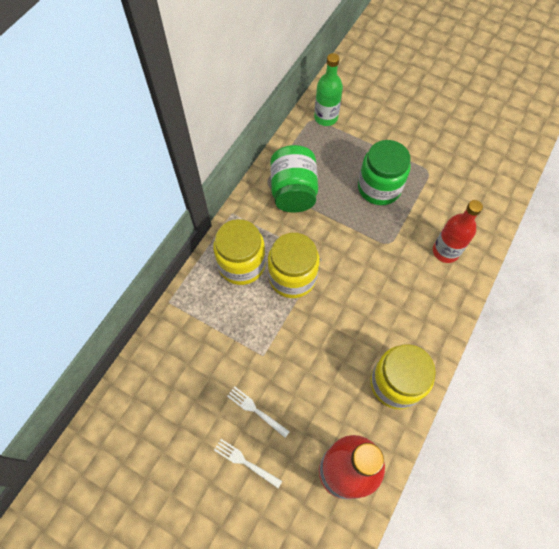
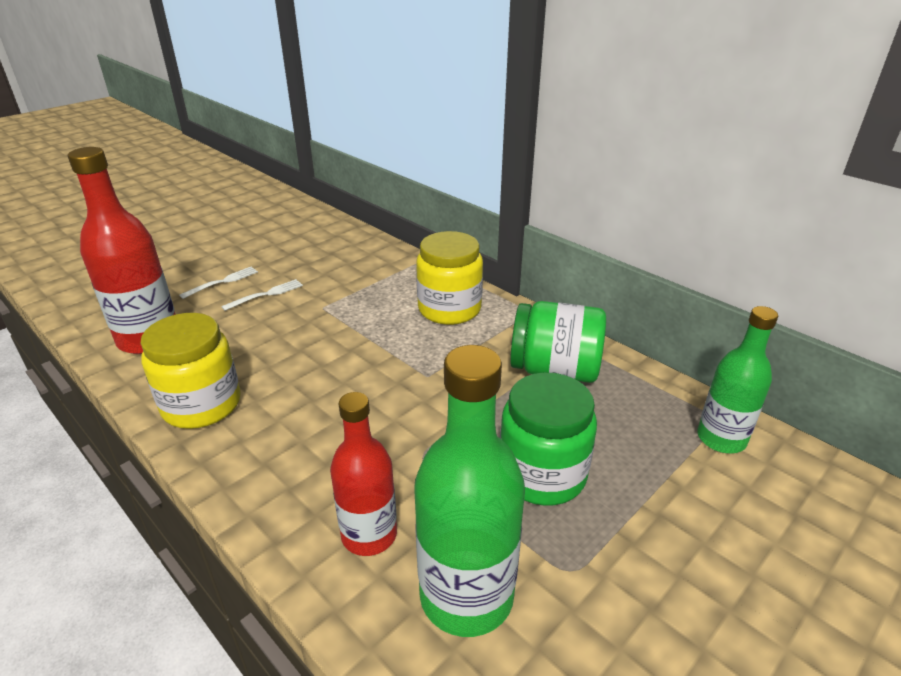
camera: 105 degrees right, 30 degrees down
yellow jar [268,233,320,298] -> none
none -> green bottle [414,345,525,637]

